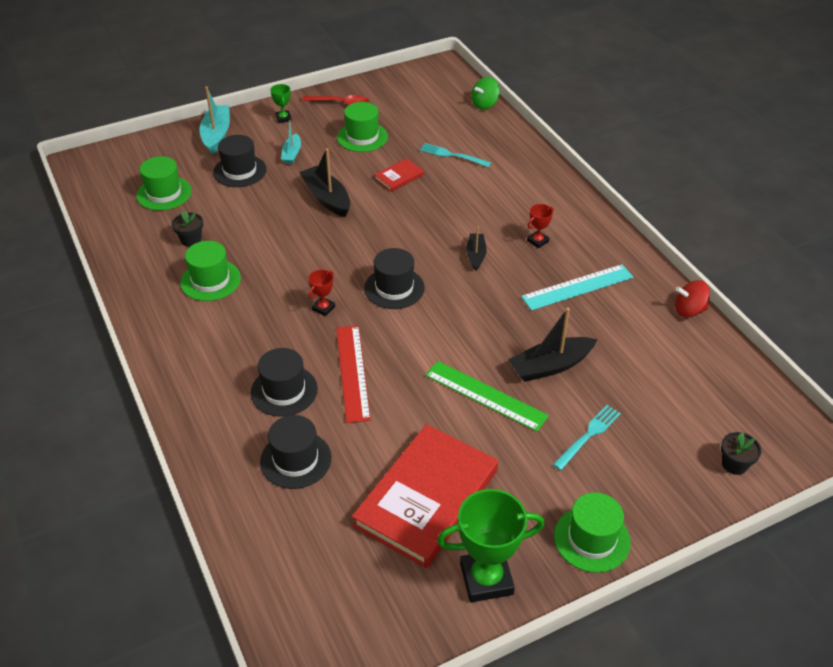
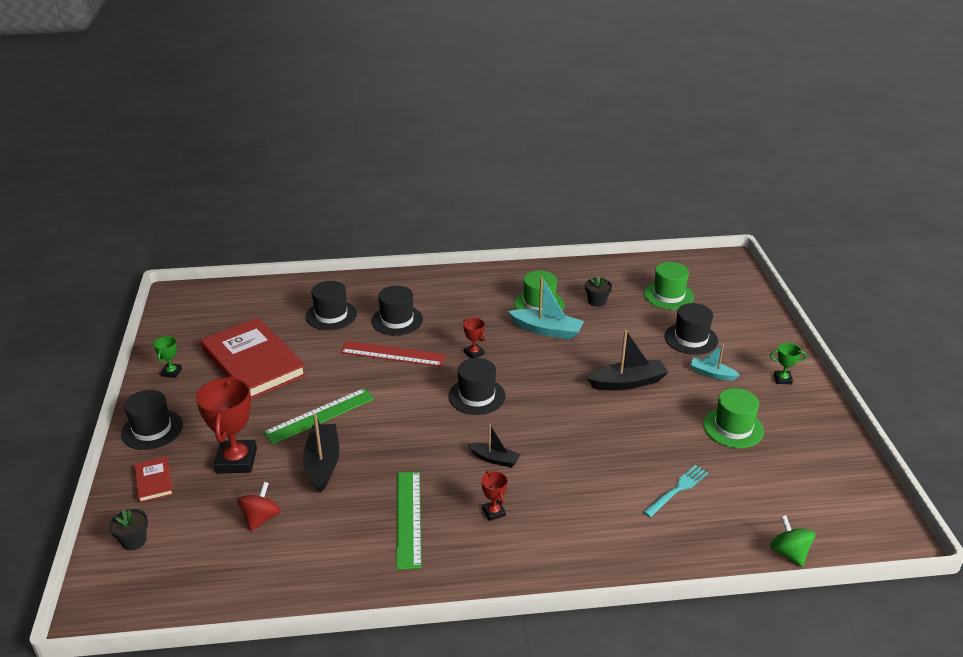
camera: 110 degrees right, 10 degrees down
turquoise boat [199,86,230,154] -> turquoise boat moved to [508,277,584,340]
red spoon [302,95,369,105] -> none
red book [374,158,424,192] -> red book moved to [135,457,173,503]
green trophy [437,489,545,602] -> green trophy [153,336,182,378], size x0.48
turquoise ruler [521,264,633,311] -> green ruler [396,472,422,570]
turquoise fork [553,405,621,470] -> red trophy [196,376,257,473]
green hat [554,492,631,573] -> black hat [121,390,183,450]
red spinning top [675,280,710,318] -> red spinning top moved to [237,482,281,531]

